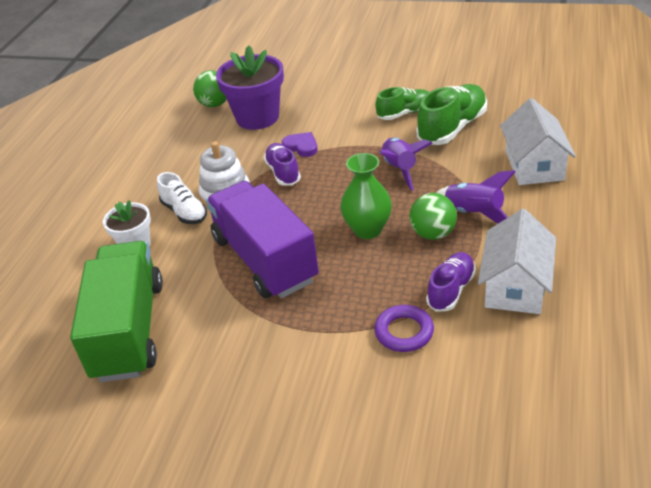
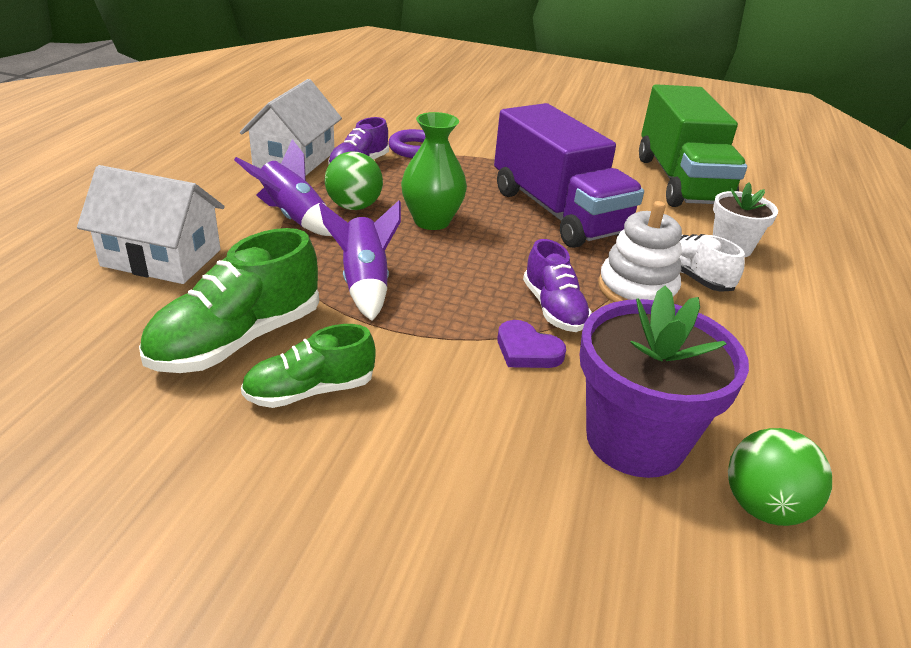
camera: 175 degrees right, 5 degrees down
white house [500,98,576,185] -> white house turned 75 degrees counterclockwise [77,165,225,284]

